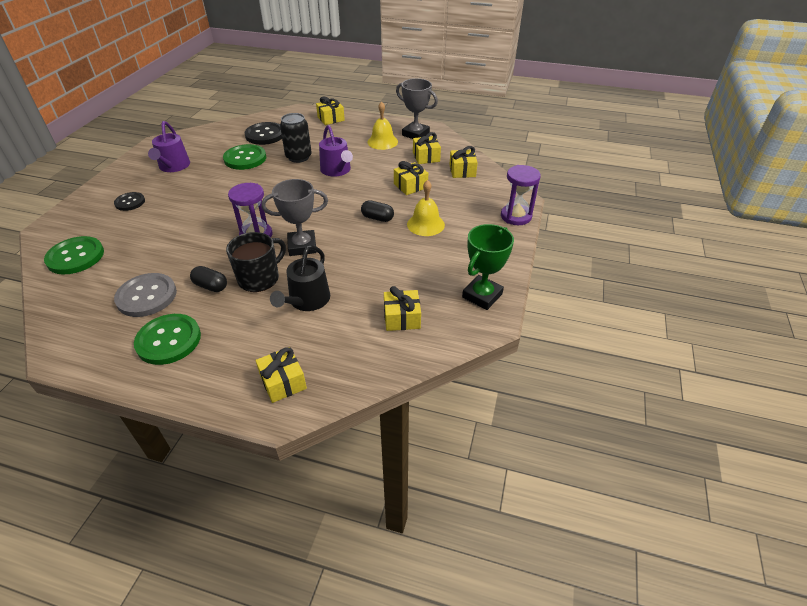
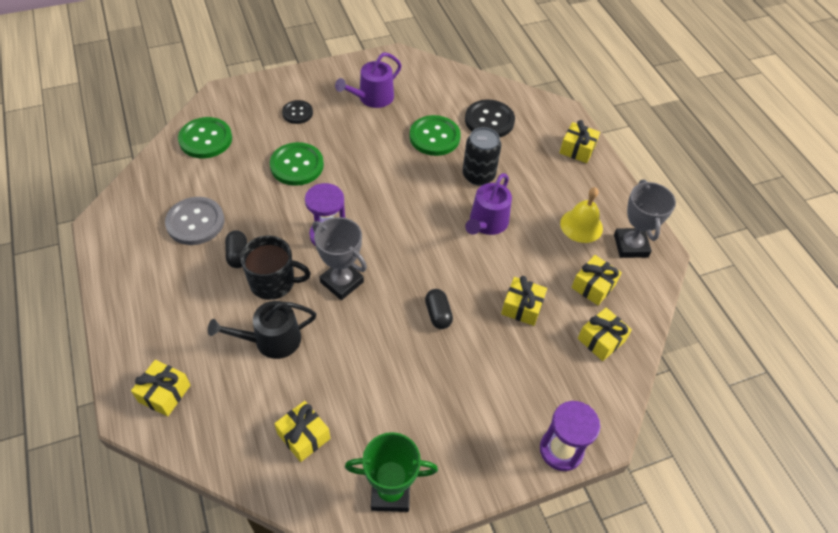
camera: 50 degrees right, 10 degrees up
green button [134,314,201,365] -> green button moved to [270,142,324,186]
yellow bell [407,180,445,236] -> none

